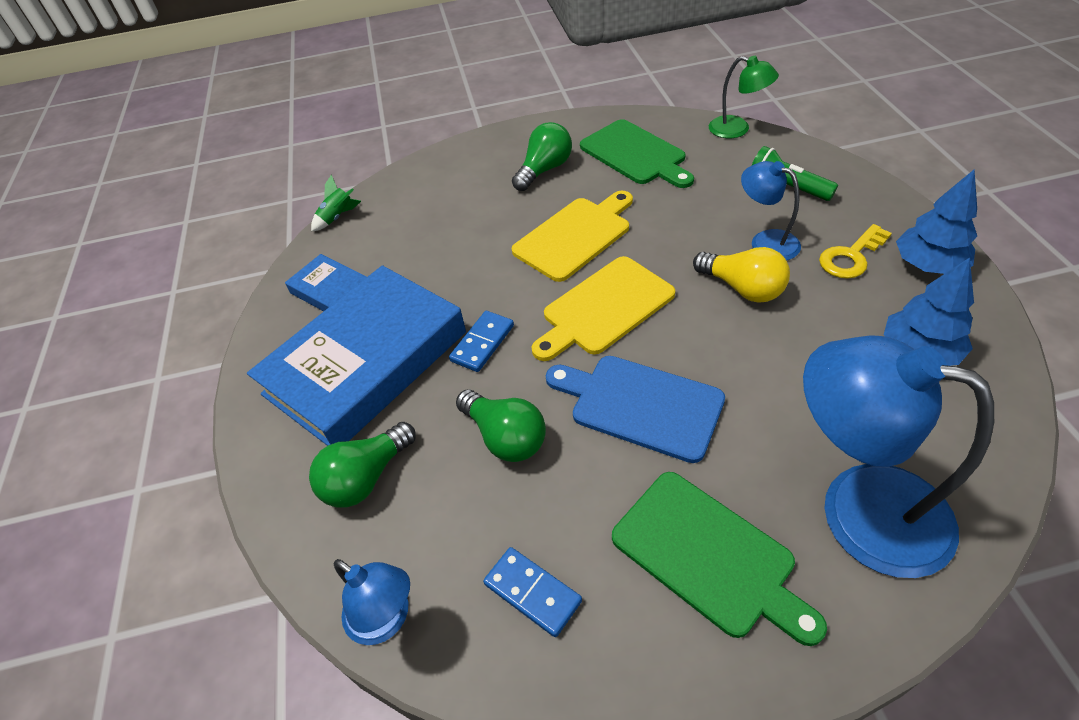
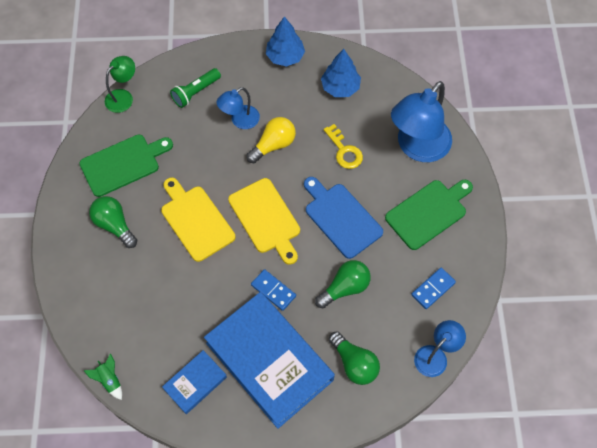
camera: 85 degrees left, 15 degrees up
blue cutting board [546,356,725,463] -> blue cutting board turned 105 degrees clockwise [304,177,383,259]
yellow key [819,224,892,279] -> yellow key moved to [323,124,363,169]

